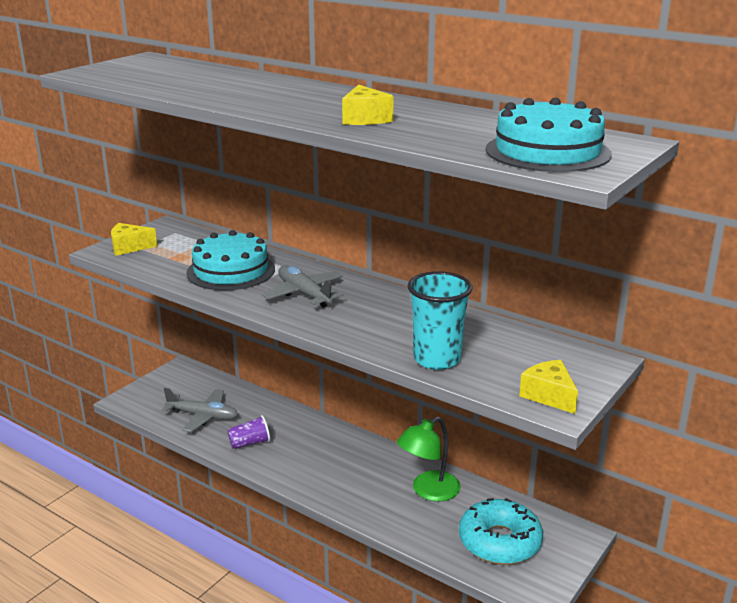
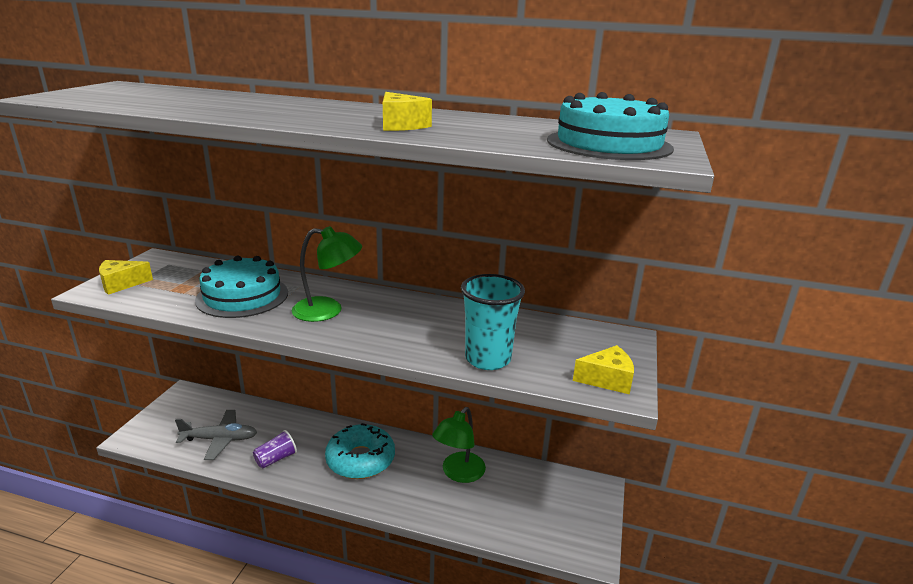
camera: 20 degrees left, 0 degrees up
grey plane [262,265,344,308] -> green lamp [292,226,362,322]
turquoise donut [459,498,543,565] -> turquoise donut moved to [325,423,395,479]
yellow cheese [519,360,578,414] -> yellow cheese turned 135 degrees clockwise [573,345,634,394]

